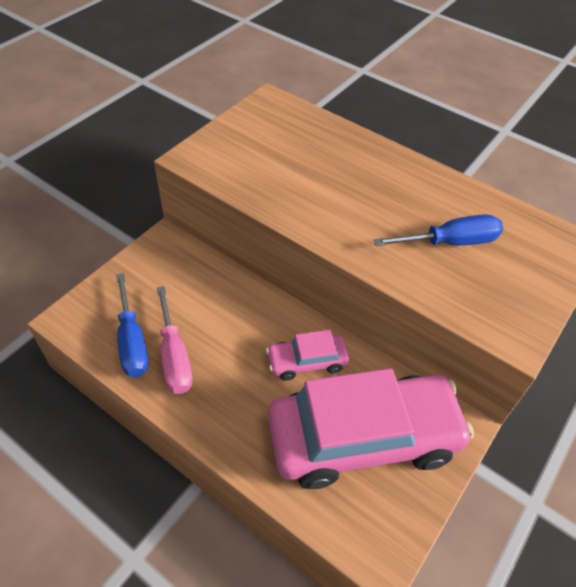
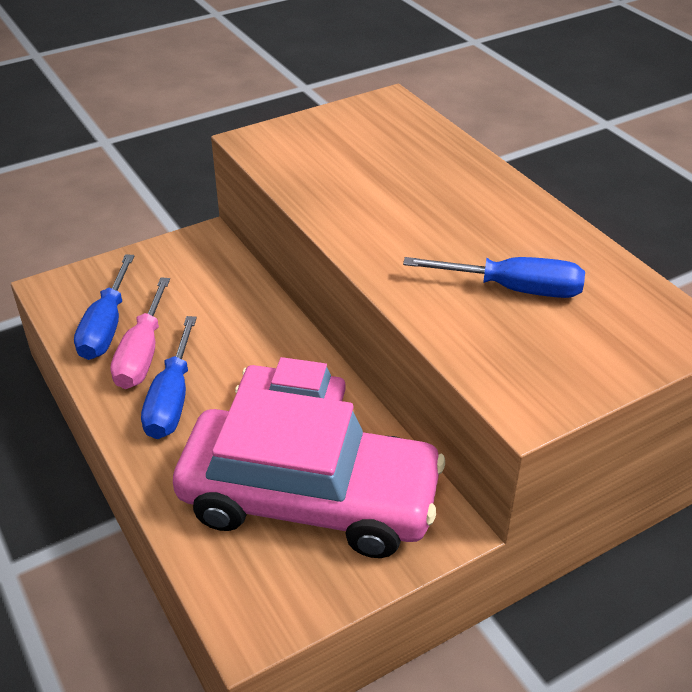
camera: 25 degrees right, 10 degrees down
none -> blue screwdriver [141,316,197,439]

